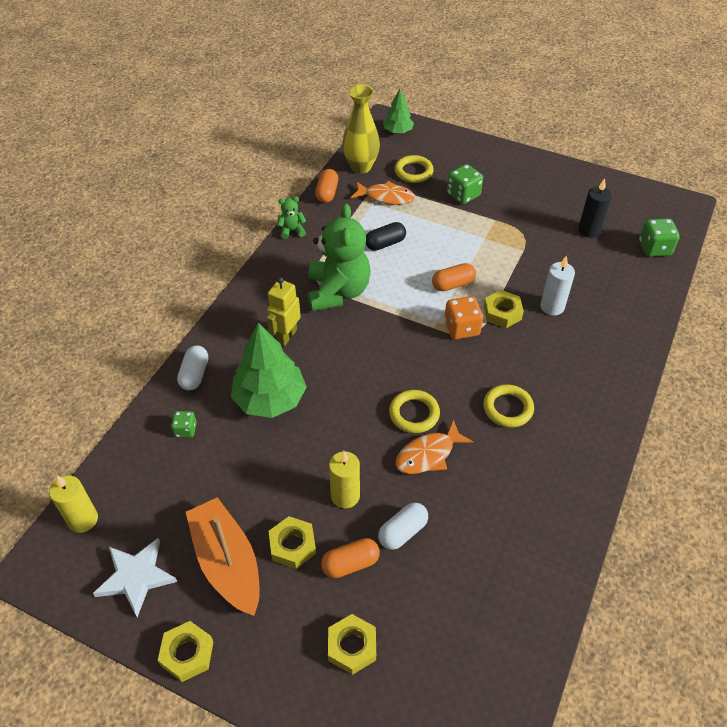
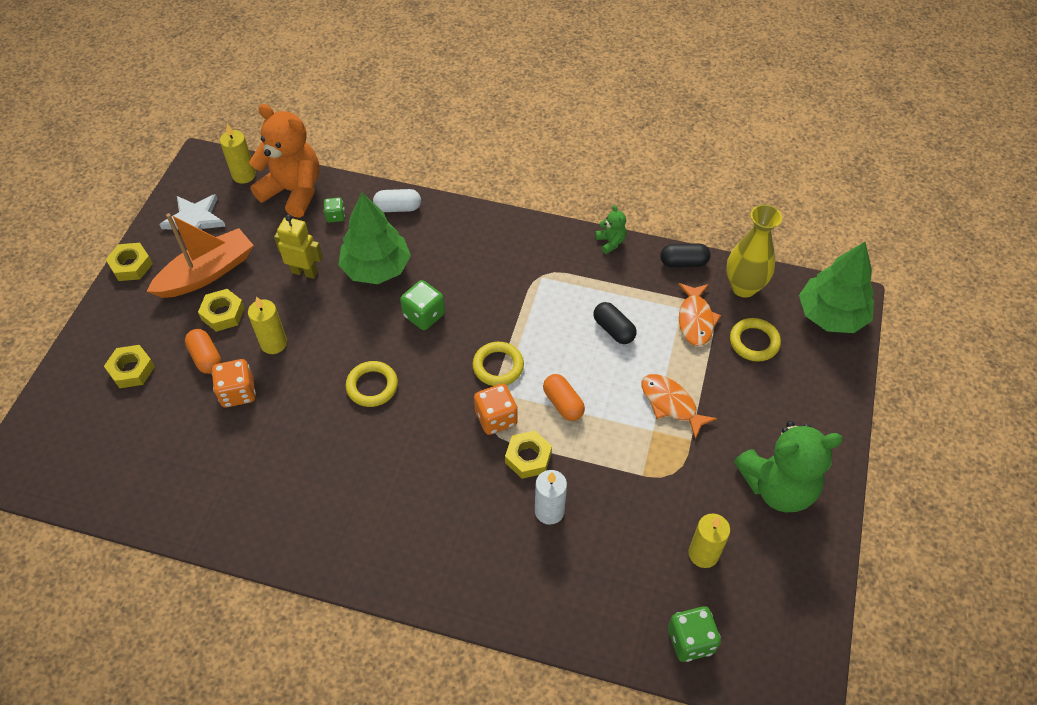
camera: 80 degrees right, 5 degrees up
yellow robot [267,277,301,346] -> yellow robot moved to [274,215,323,279]
green teddy bear [308,203,371,312] -> green teddy bear moved to [734,421,843,512]
orange capsule [315,169,338,203] -> black capsule [660,244,711,267]
white capsule [378,502,428,550] -> orange dice [212,359,256,407]
green tree [383,89,414,134] -> green tree [799,242,874,333], size x1.77
orange fish [395,419,473,474] -> orange fish moved to [642,374,717,439]
green dice [447,164,483,204] -> green dice moved to [400,280,445,330]
yellow ring [483,384,534,428] -> yellow ring moved to [472,342,524,386]
black candle [578,178,612,238] -> yellow candle [688,514,730,568]
none -> orange teddy bear [249,104,319,218]

